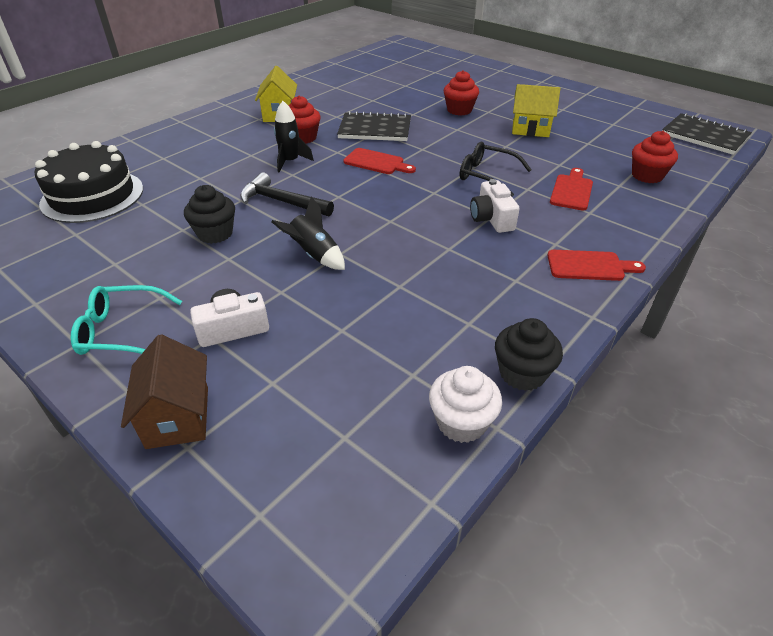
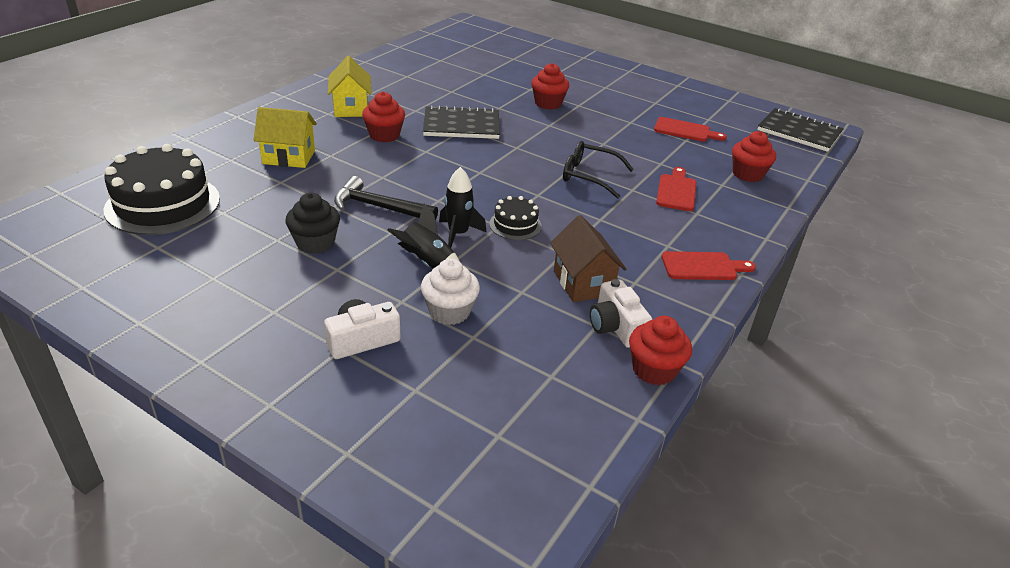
camera: 10 degrees left, 5 degrees down
turquoise glasses [71,285,182,355] -> none
brown house [121,334,208,449] -> brown house moved to [550,215,626,302]
black rocket [274,101,314,173] -> black rocket moved to [439,167,486,248]
red cutting board [343,148,416,174] -> red cutting board moved to [654,117,727,141]
white cupcake [429,366,502,443] -> white cupcake moved to [421,259,480,325]
white camera [470,179,520,233] -> white camera moved to [590,279,652,348]
black cupcake [495,318,563,391] -> red cupcake [629,316,692,385]
yellow house [512,84,560,137] -> yellow house moved to [254,107,317,168]
none -> black cake [489,196,542,240]

